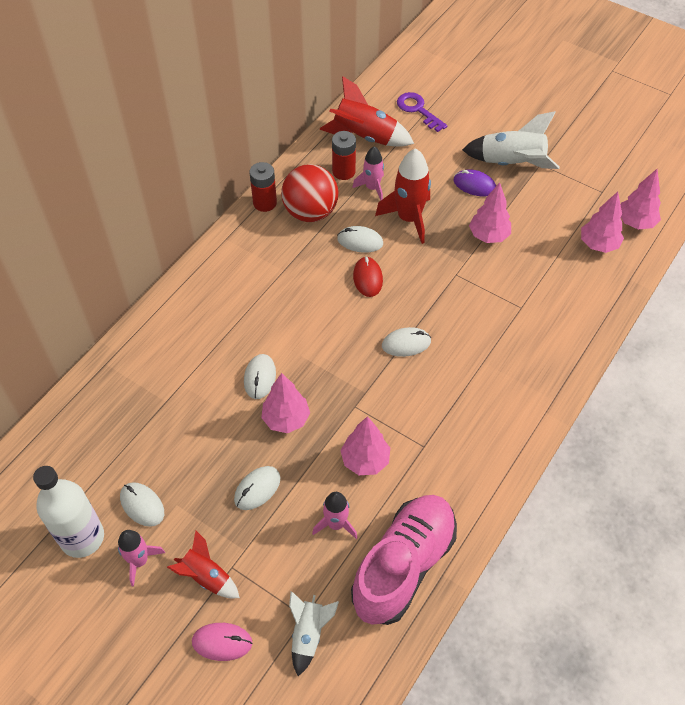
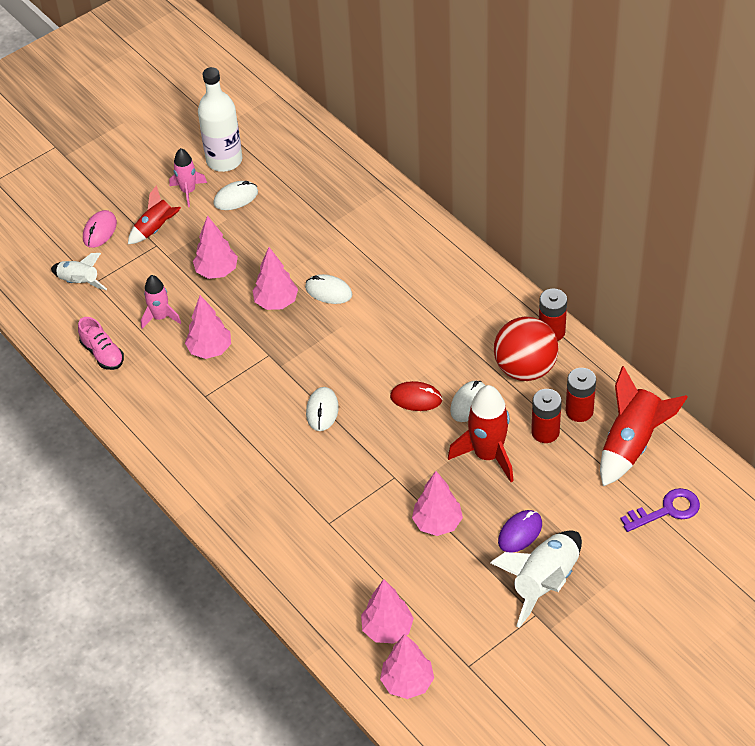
camera: 110 degrees right, 5 degrees down
white mouse [234,466,280,510] -> pink tree [193,215,238,279]
pink shoe [351,495,457,625] -> pink shoe [78,317,124,370], size x0.47
pink rocket [352,146,384,200] -> red battery [531,389,562,443]

